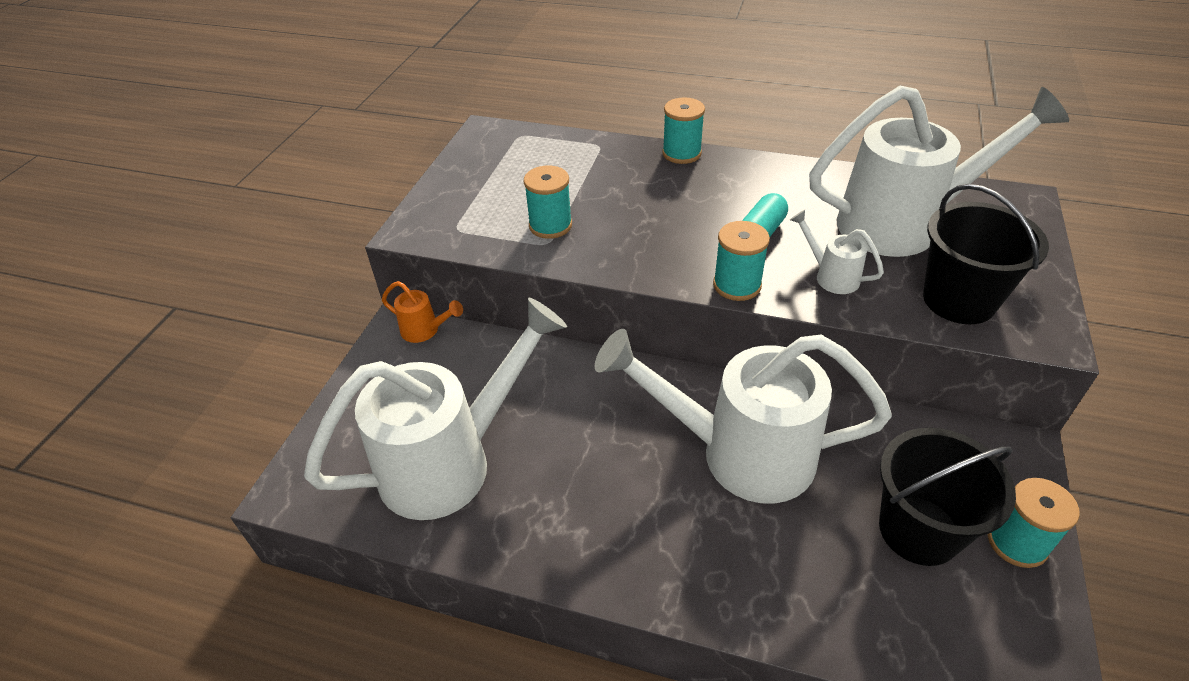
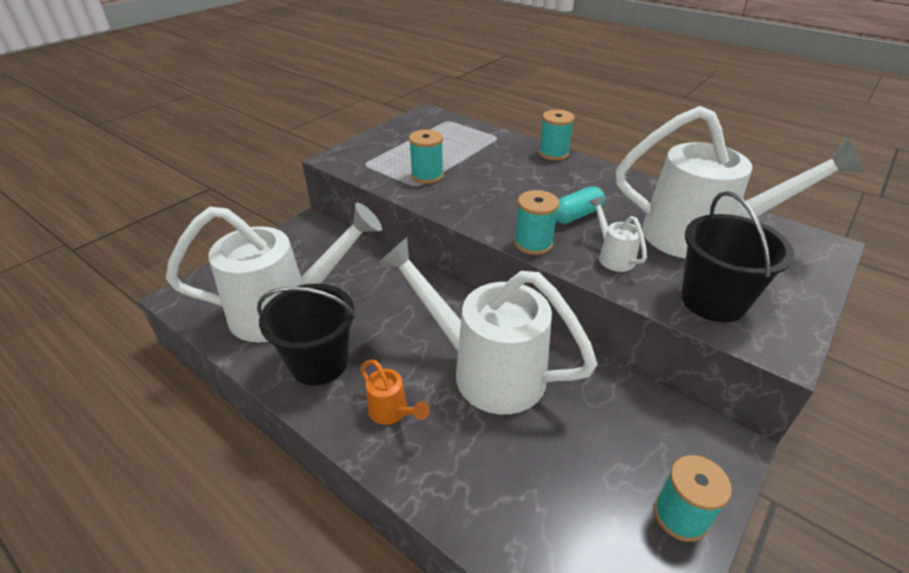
camera: 20 degrees right, 5 degrees down
orange watering can [382,281,463,343] -> orange watering can moved to [360,359,430,425]
black bucket [879,428,1016,566] -> black bucket moved to [257,284,356,386]

